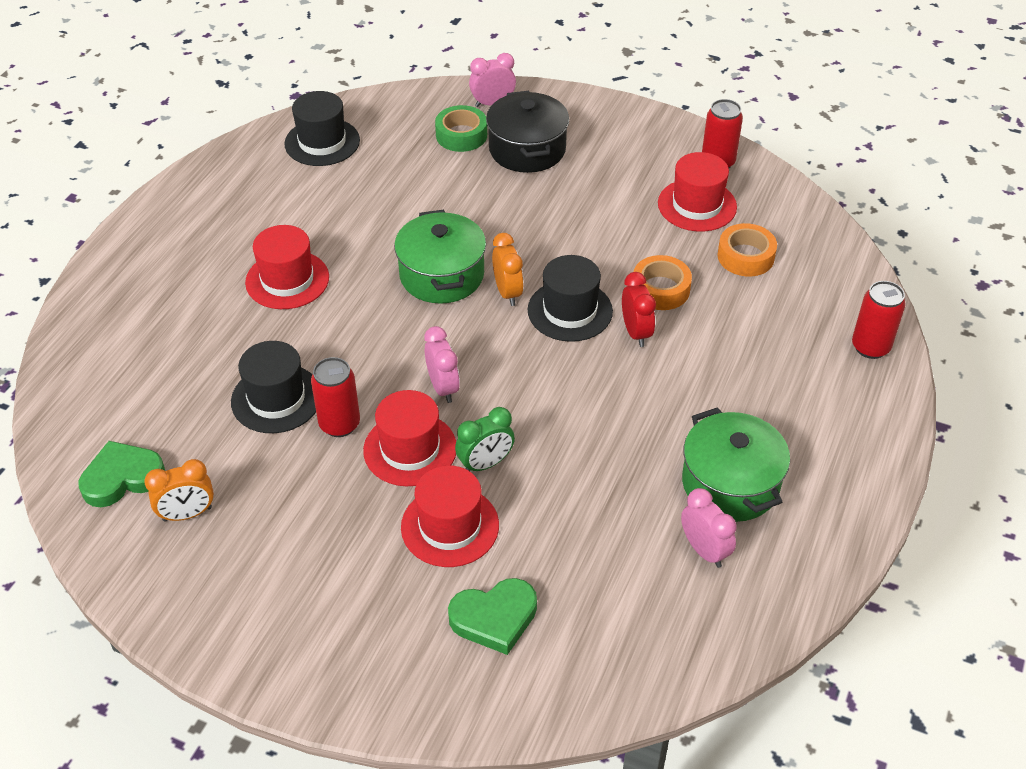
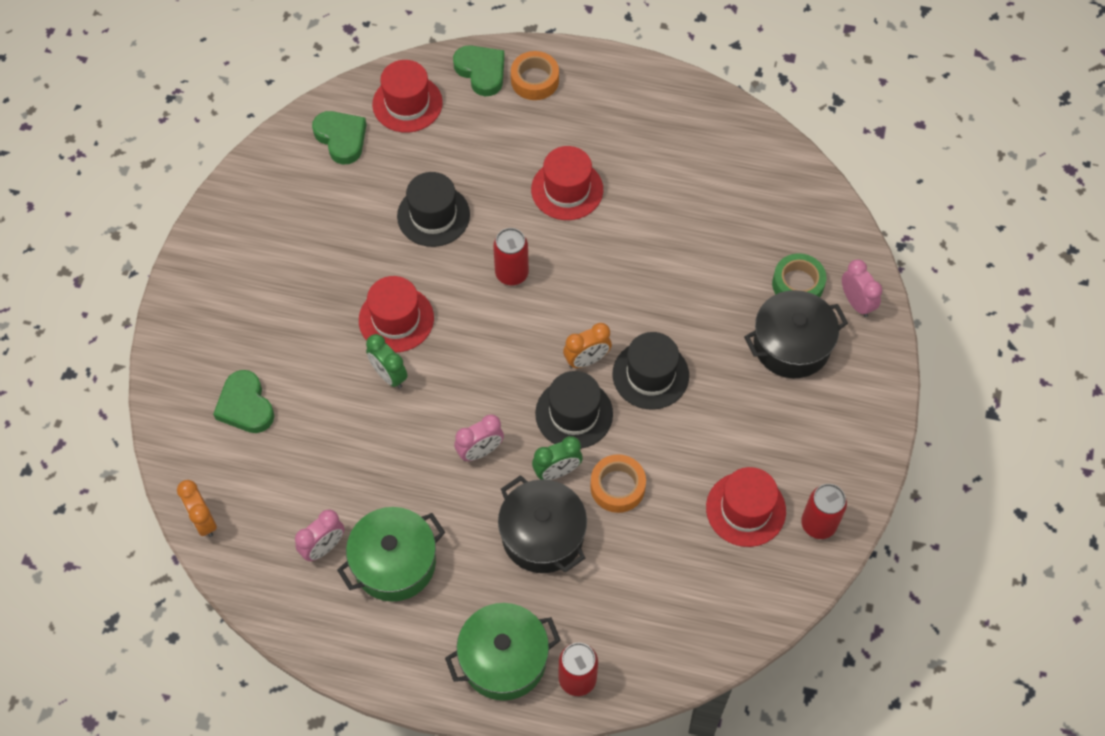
camera: 80 degrees right, 15 degrees up
orange clock [144,459,214,522] -> orange clock moved to [177,480,217,537]
black hat [284,91,360,166] -> black hat moved to [613,332,689,410]
red can [311,357,360,437] -> red can moved to [493,228,529,285]
green pot [394,210,486,304] -> green pot moved to [445,603,561,701]
red hat [401,465,499,567] -> red hat moved to [372,60,443,133]
pink clock [424,326,460,403] -> pink clock moved to [454,415,504,461]
red clock [622,272,656,347] -> green clock [532,436,583,480]
orange tape [717,223,777,277] -> orange tape moved to [511,51,559,100]
none -> green heart [453,45,505,96]
none -> black pot [498,475,587,573]

